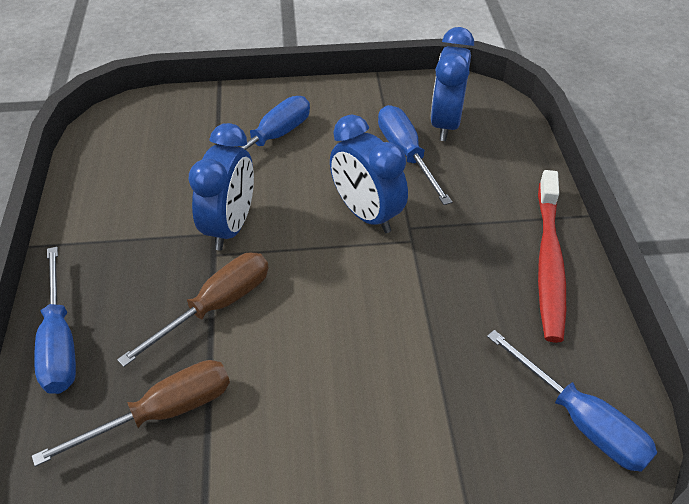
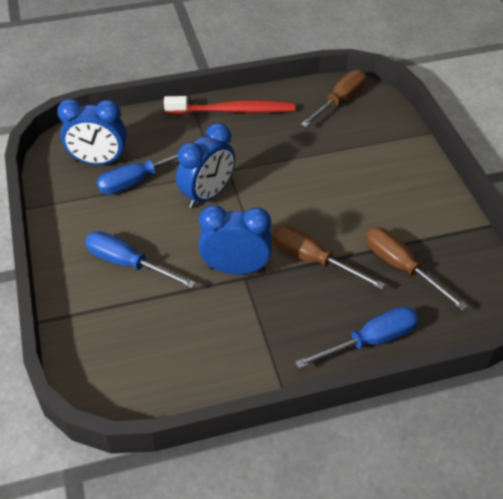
camera: 100 degrees left, 0 degrees up
blue screwdriver [487,330,658,472] -> brown screwdriver [301,70,366,127]

